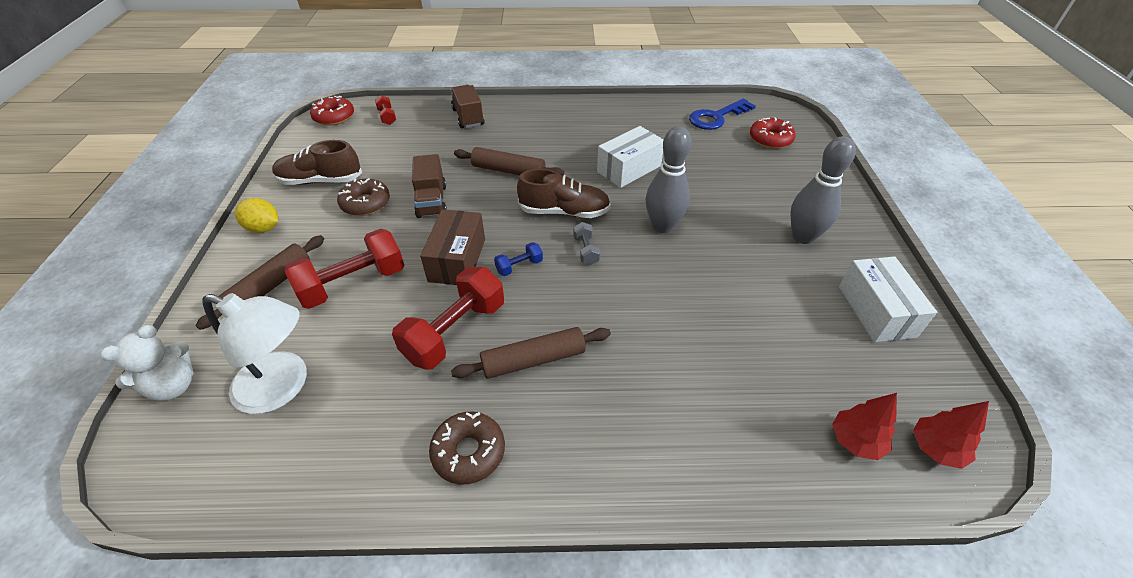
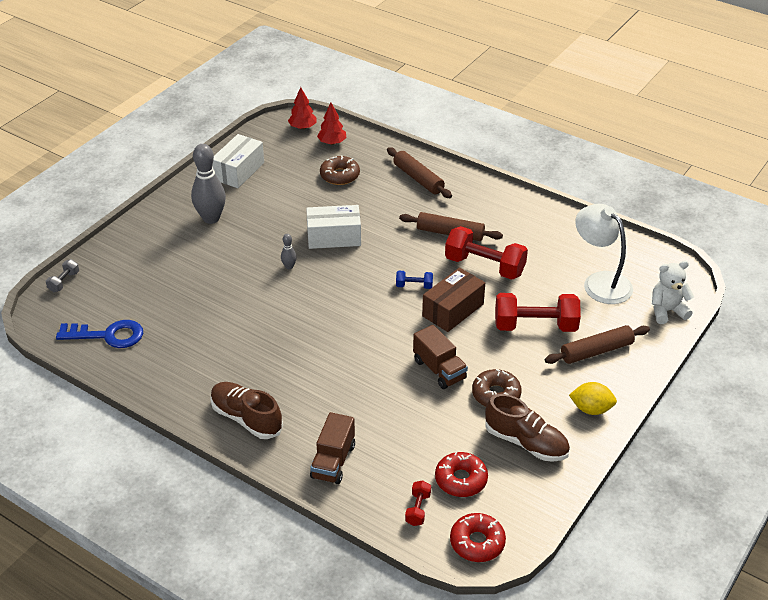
camera: 145 degrees left, 5 degrees down
yellow lemon [235,198,278,233] -> yellow lemon turned 45 degrees counterclockwise [569,382,617,415]
red dumbbell [392,267,504,370] -> red dumbbell turned 45 degrees clockwise [445,226,528,280]
brown truck [412,154,447,218] -> brown truck turned 120 degrees clockwise [413,325,468,389]
brown donut [429,412,505,485] -> brown donut moved to [320,156,360,185]
brown rolling pin [454,147,564,175] -> brown rolling pin moved to [387,147,452,198]
brown shoe [517,169,611,218] -> brown shoe moved to [210,382,283,439]
grey dumbbell [573,222,600,265] -> grey dumbbell moved to [46,259,79,292]
white box [597,126,664,188] -> white box moved to [306,205,361,249]
grey bowling pin [646,126,692,233] -> grey bowling pin [281,234,297,269], size x0.45
red donut [750,117,796,149] -> red donut moved to [435,451,488,497]

